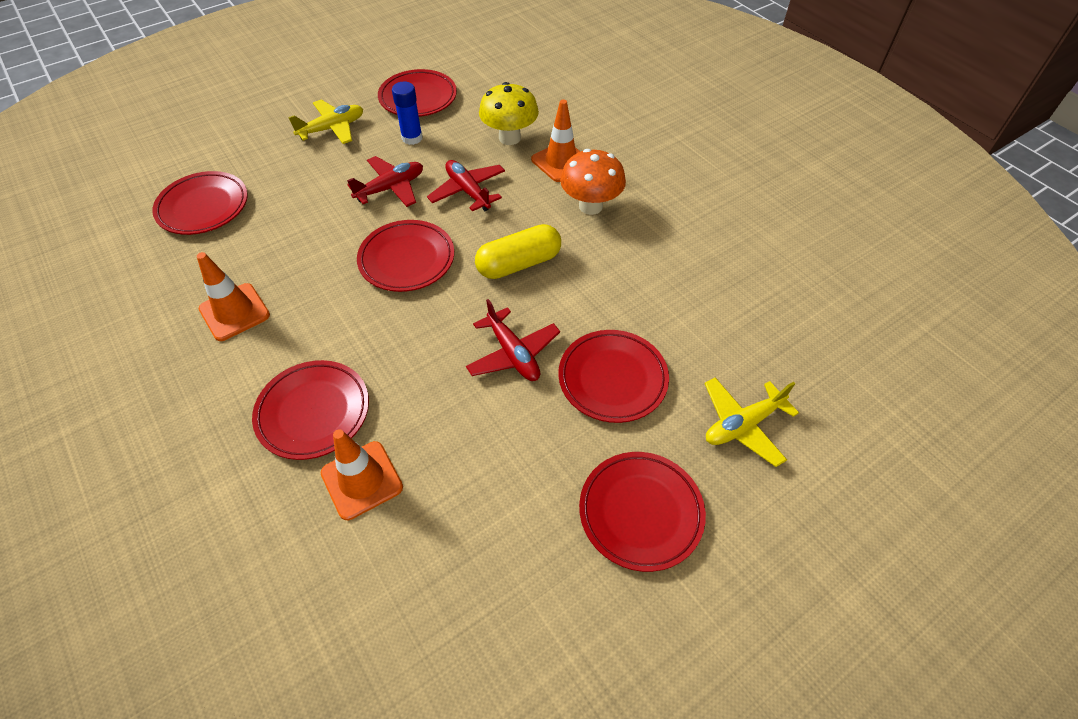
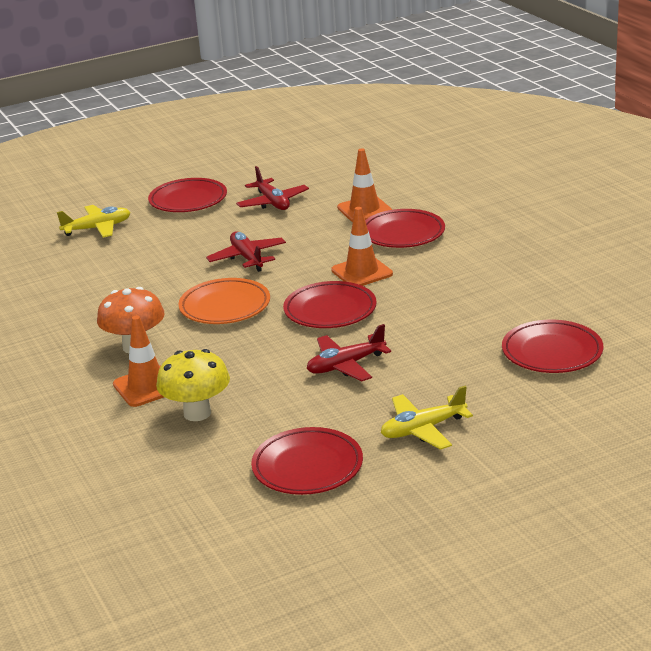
camera: 170 degrees left, 25 degrees down
orange traffic cone [197,252,270,341] -> orange traffic cone moved to [331,207,393,286]
blue glue stick [392,82,423,145] -> none
red plane [427,160,505,211] -> red plane moved to [236,166,309,210]
yellow capsule [475,224,561,279] -> orange plate [178,278,270,324]
red plate [558,330,669,423] -> none

